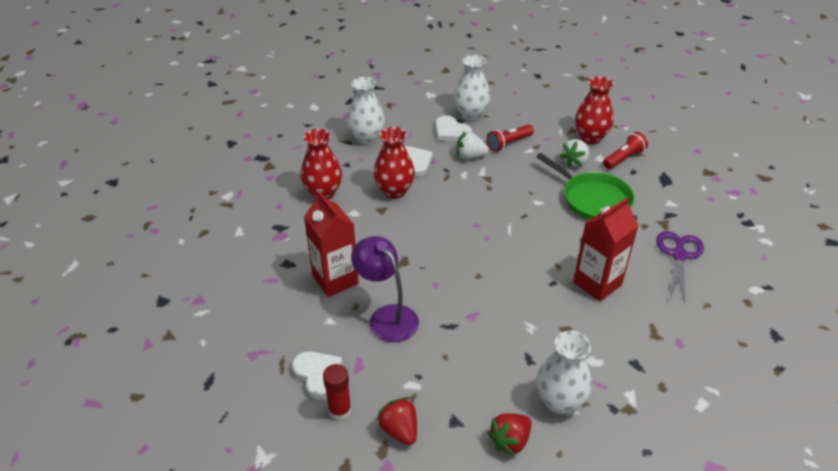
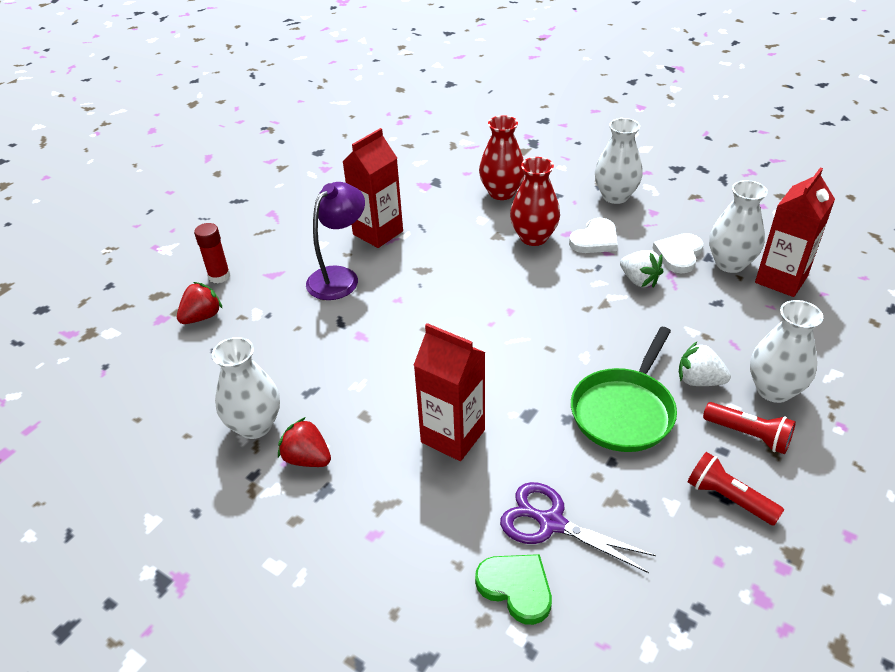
camera: 75 degrees right, 0 degrees up
white heart [292,351,342,400] -> none
white strawberry [457,131,489,159] -> white strawberry turned 150 degrees clockwise [620,250,663,287]
red flashlight [487,124,534,152] -> red flashlight moved to [688,452,784,526]
red strawberry [487,413,532,457] -> red strawberry moved to [278,417,331,467]
red vase [575,76,614,144] -> white vase [750,300,823,403]
purple scissors [656,231,704,302] -> purple scissors turned 150 degrees counterclockwise [500,482,656,573]
none -> green heart [475,554,552,625]
none -> red carton [755,167,835,297]

